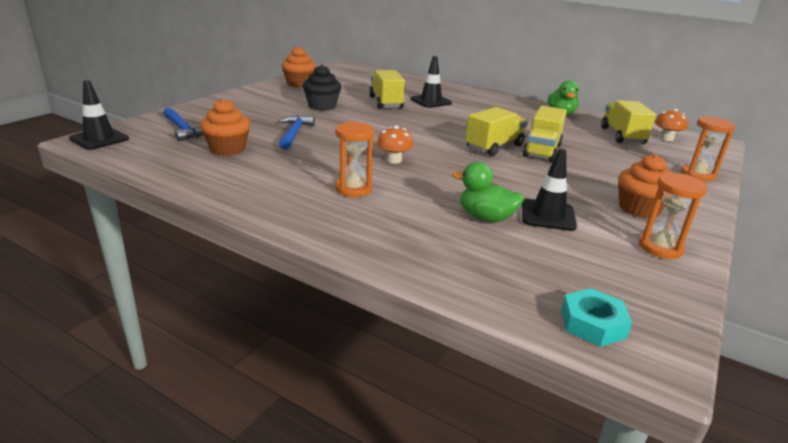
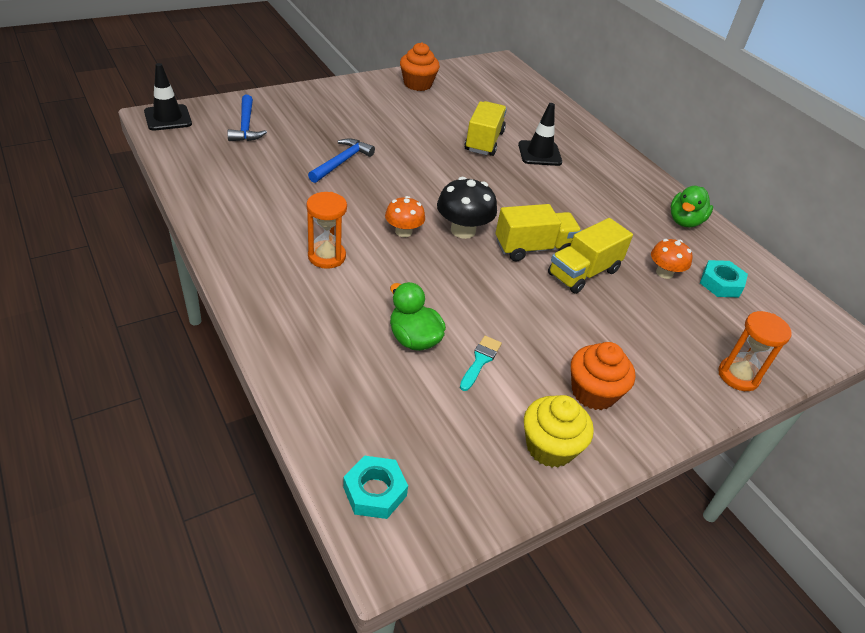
camera: 25 degrees right, 15 degrees up
orange cupcake [200,99,250,156] -> none
black cupcake [303,65,341,111] -> none
black traffic cone [522,149,577,231] -> turquoise brush [460,336,502,391]
yellow truck [601,100,656,144] -> turquoise nut [700,260,748,297]
orange hourglass [638,173,707,259] -> yellow cupcake [524,395,594,467]
orange mushroom [655,109,688,141] -> orange mushroom moved to [651,239,692,279]
none -> black mushroom [437,177,497,239]

